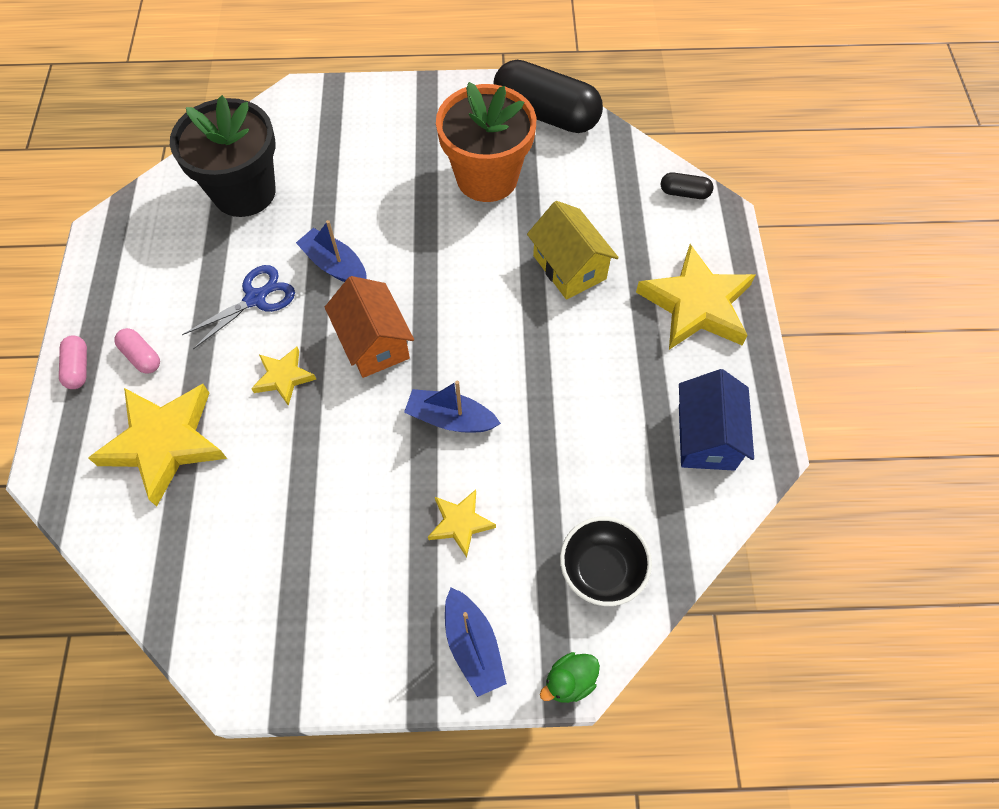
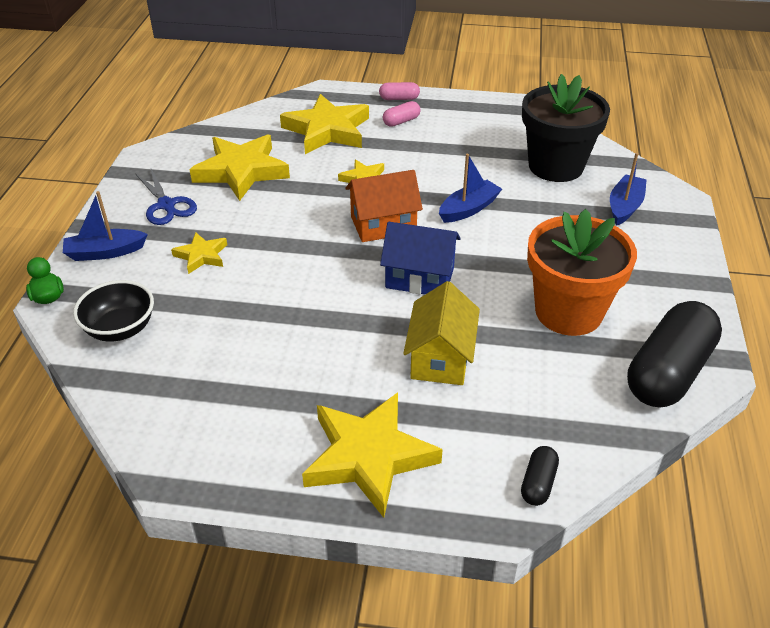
camera: 100 degrees right, 20 degrees down
blue scissors [182,265,295,349] -> blue scissors moved to [135,169,197,225]
blue boat [404,380,501,432] -> blue boat moved to [610,153,647,226]
yellow house [527,201,619,299] -> yellow house turned 60 degrees counterclockwise [403,281,480,385]
blue house [679,369,754,471] -> blue house moved to [380,222,461,294]
none -> yellow star [189,134,290,201]

